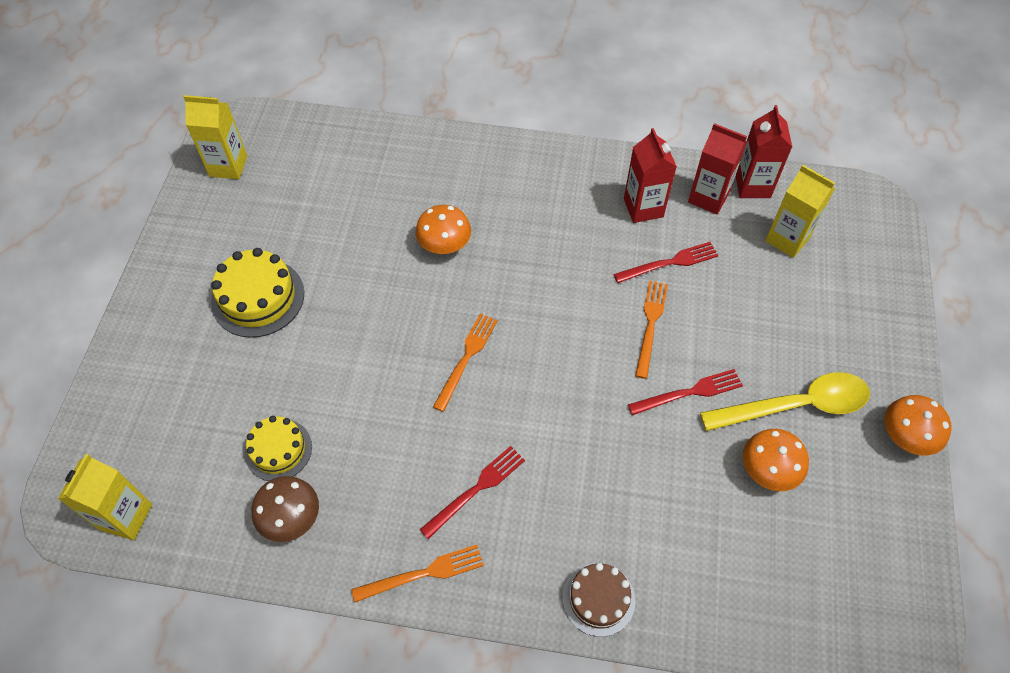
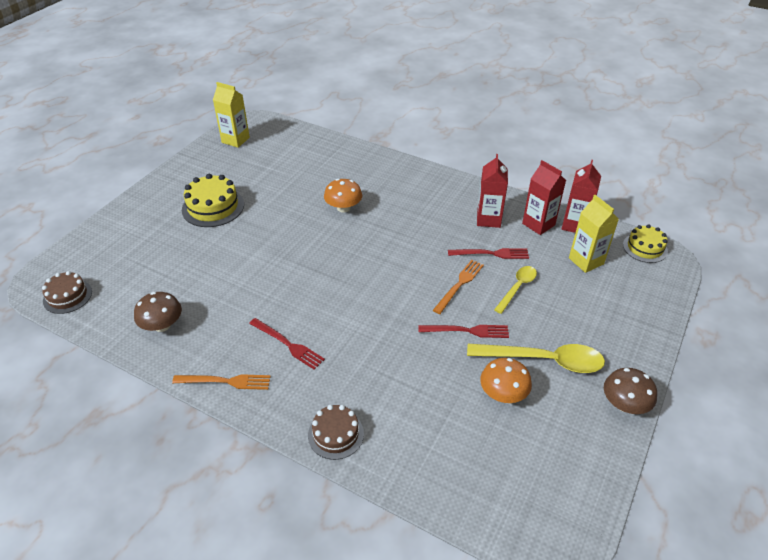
camera: 20 degrees right, 15 degrees down
yellow carton [58,454,152,540] -> brown cake [42,271,92,314]
yellow cake [245,416,312,481] -> yellow cake moved to [623,225,668,263]
red fork [420,446,525,539] -> red fork turned 60 degrees clockwise [249,318,325,370]
orange fork [433,313,498,412] -> none
orange mushroom [884,395,952,456] -> brown mushroom [604,368,657,414]
none -> yellow spoon [494,266,537,314]

